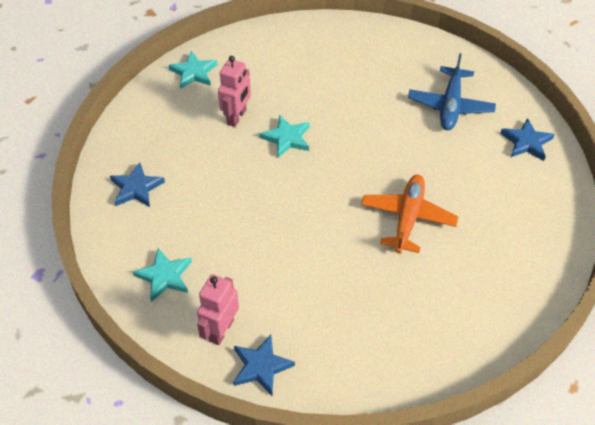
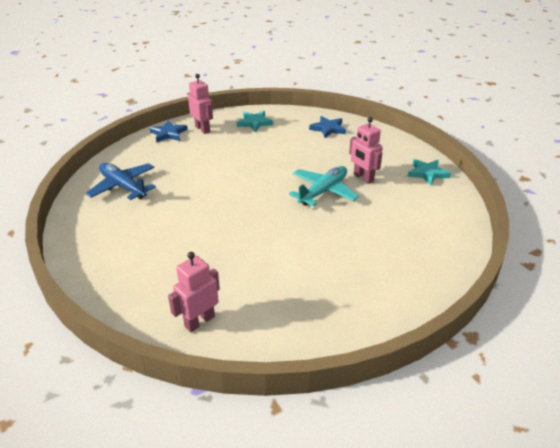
camera: 120 degrees right, 15 degrees down
turquoise star [260,115,309,158] -> turquoise plane [289,166,359,206]
orange plane [361,175,458,253] -> none
blue plane [408,53,496,130] -> blue plane moved to [86,163,156,200]
blue star [500,118,555,161] -> pink robot [168,252,220,332]

